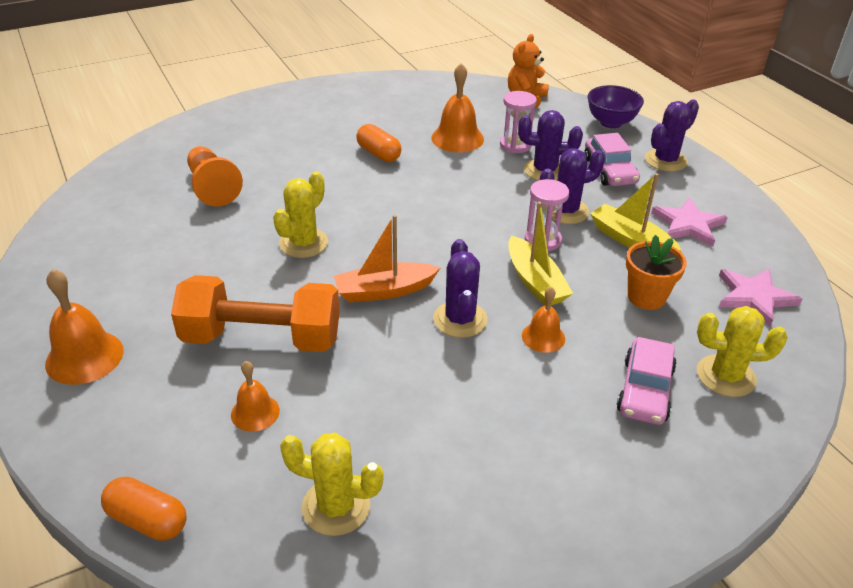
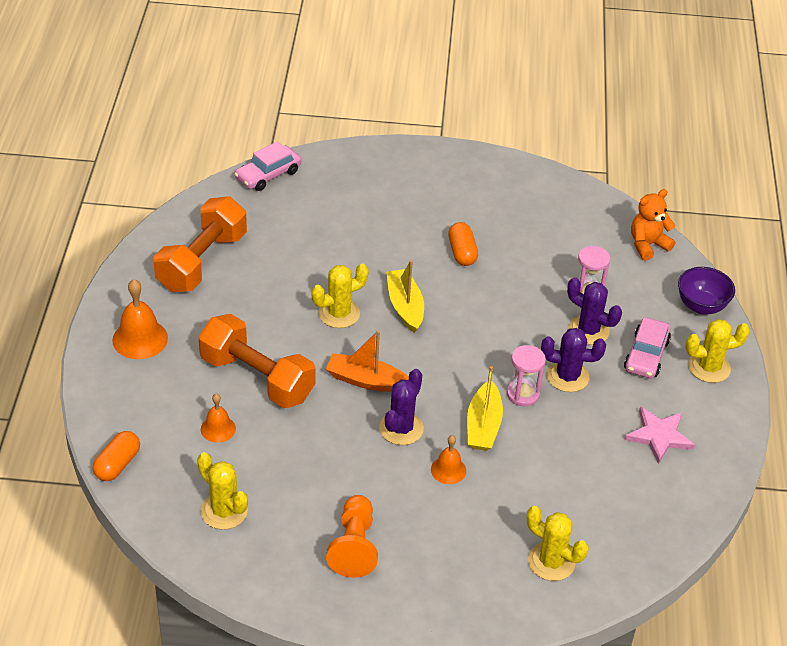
camera: 30 degrees right, 5 degrees up
orange capsule [101,477,187,541] -> orange capsule turned 60 degrees clockwise [93,431,140,481]
orange pawn [187,146,243,207] -> orange pawn moved to [326,495,378,578]
orange bell [431,63,484,152] -> none
yellow boat [590,173,682,252] -> yellow boat moved to [386,260,424,333]
pink car [616,337,677,425] -> pink car moved to [234,141,301,191]
orange flower pot [626,235,687,310] -> none
purple cactus [645,99,699,172] -> yellow cactus [685,319,750,383]
pink star [719,269,802,327] -> none
none -> orange dumbbell [154,196,247,292]

